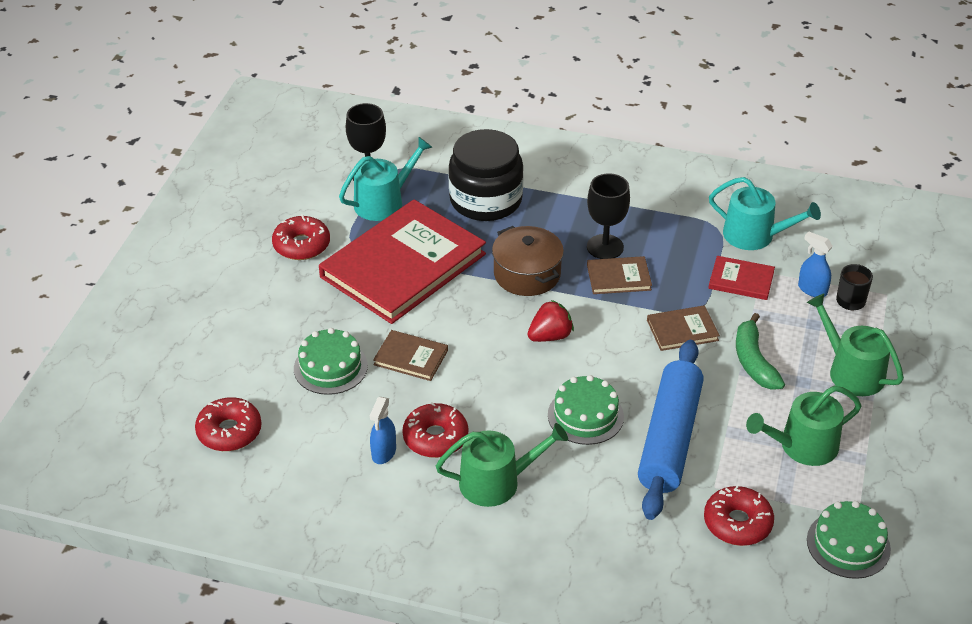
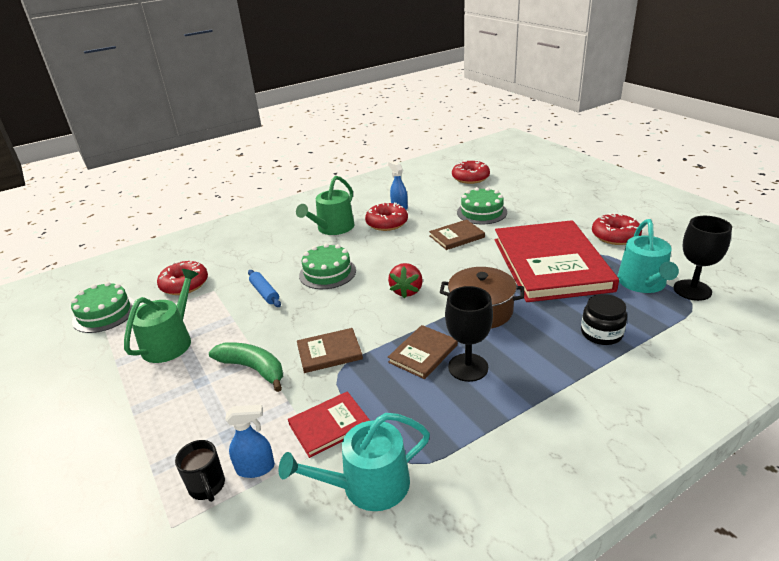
camera: 135 degrees right, 10 degrees down
black jar [448,129,524,221] -> black jar [581,294,627,345], size x0.52
blue rolling pin [638,340,704,520] -> blue rolling pin [248,270,281,307], size x0.42
brown book [647,305,720,351] -> brown book turned 45 degrees clockwise [297,328,363,373]
green watering can [807,293,904,396] -> none

